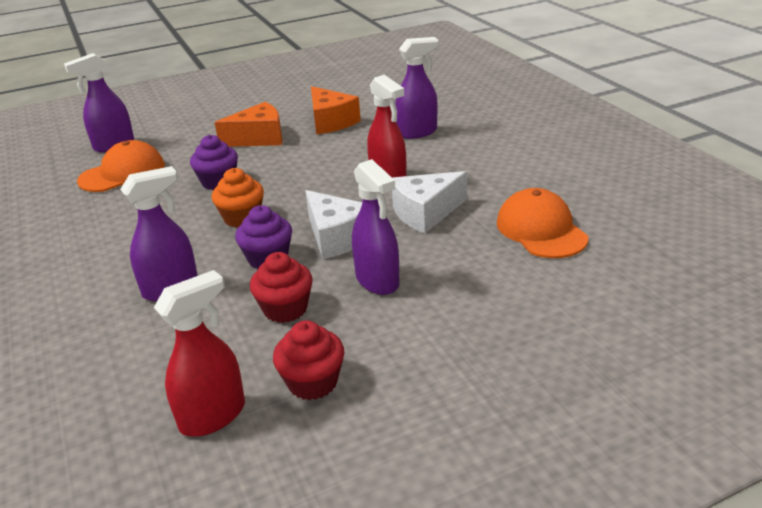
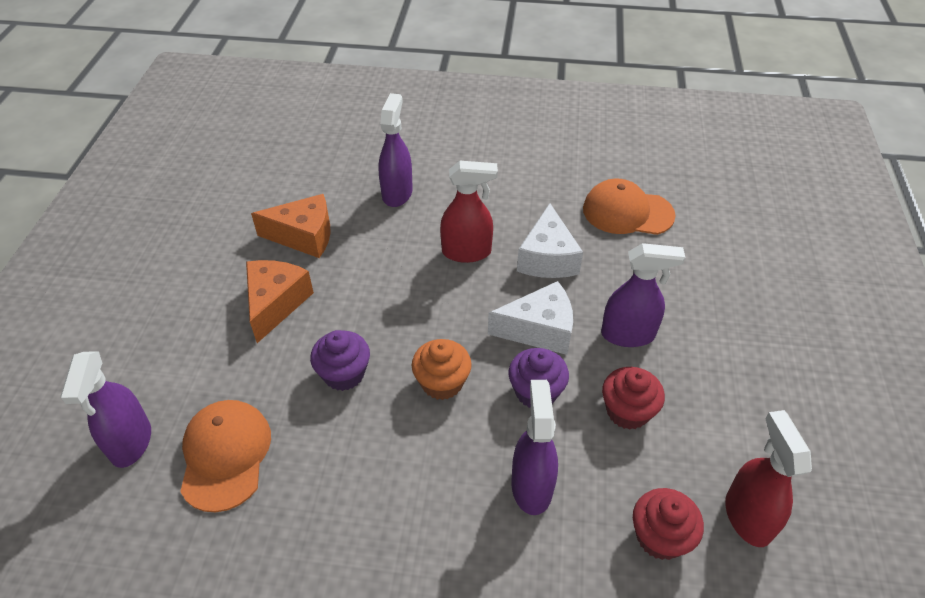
camera: 60 degrees left, 15 degrees up
red cupcake [273,320,345,400] -> red cupcake moved to [633,488,704,560]

